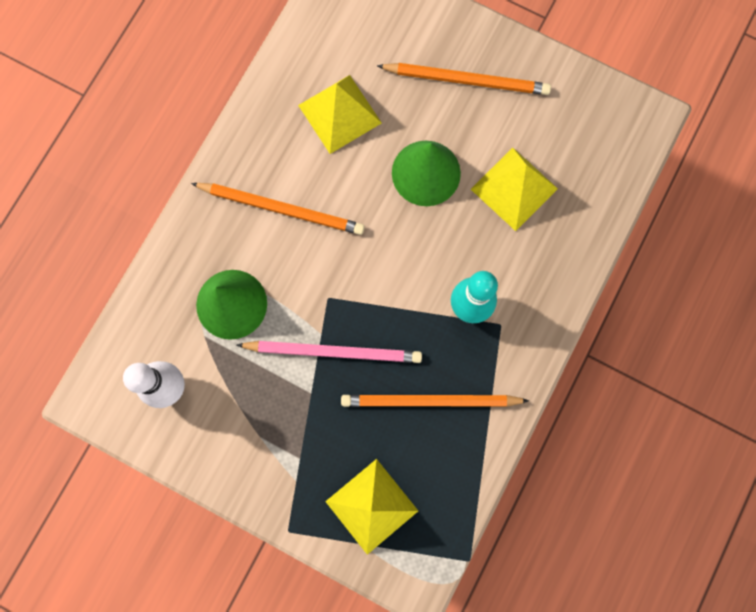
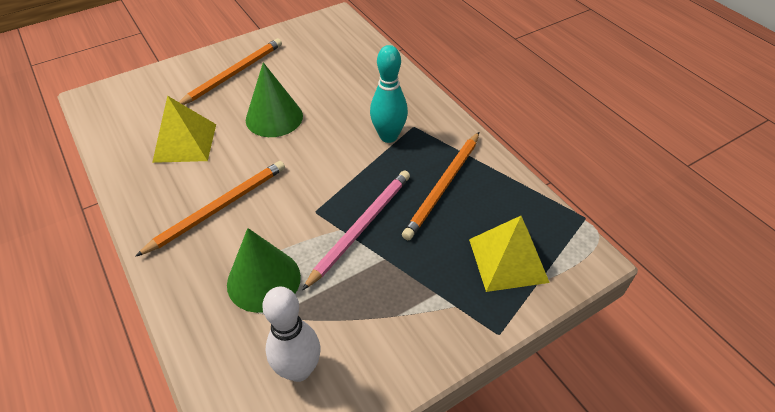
camera: 60 degrees left, 30 degrees down
yellow pyramid [471,147,558,231] -> none

